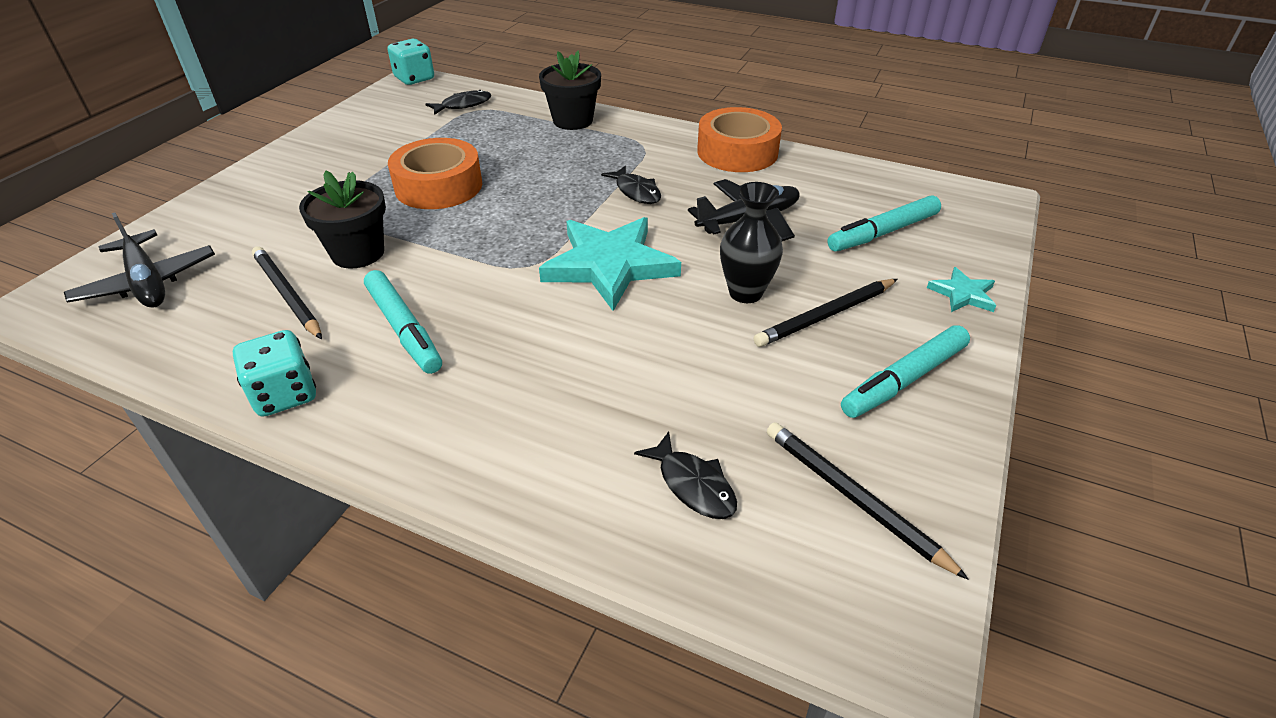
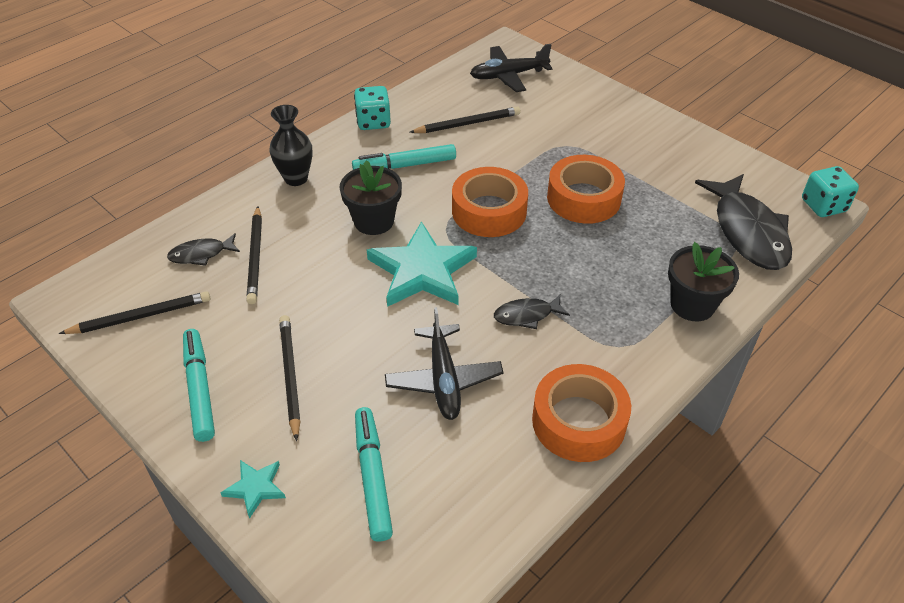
camera: 110 degrees right, 5 degrees up
black flower pot [299,170,386,269] -> black flower pot moved to [340,160,402,235]
black fish [425,90,491,115] -> black fish [695,174,792,270], size x2.05
black vase [720,182,783,303] -> black vase moved to [270,105,313,186]
none -> black pencil [246,206,262,304]
none -> orange tape [452,167,528,237]

